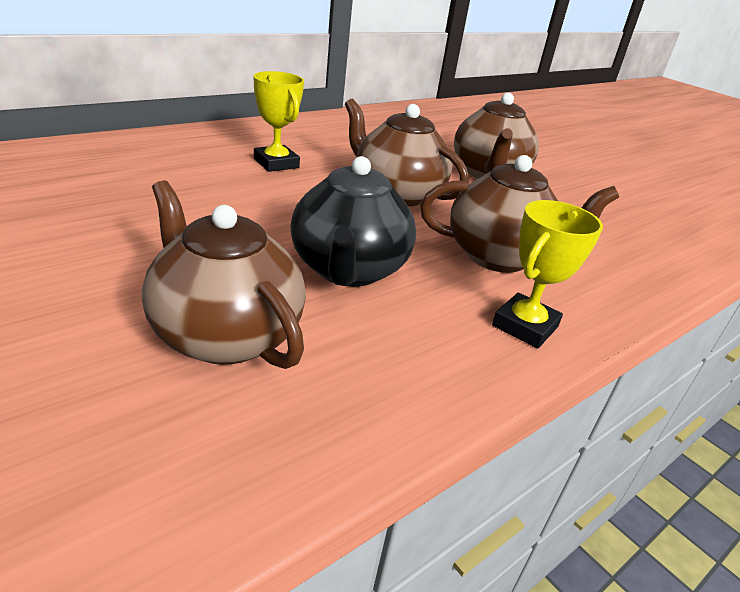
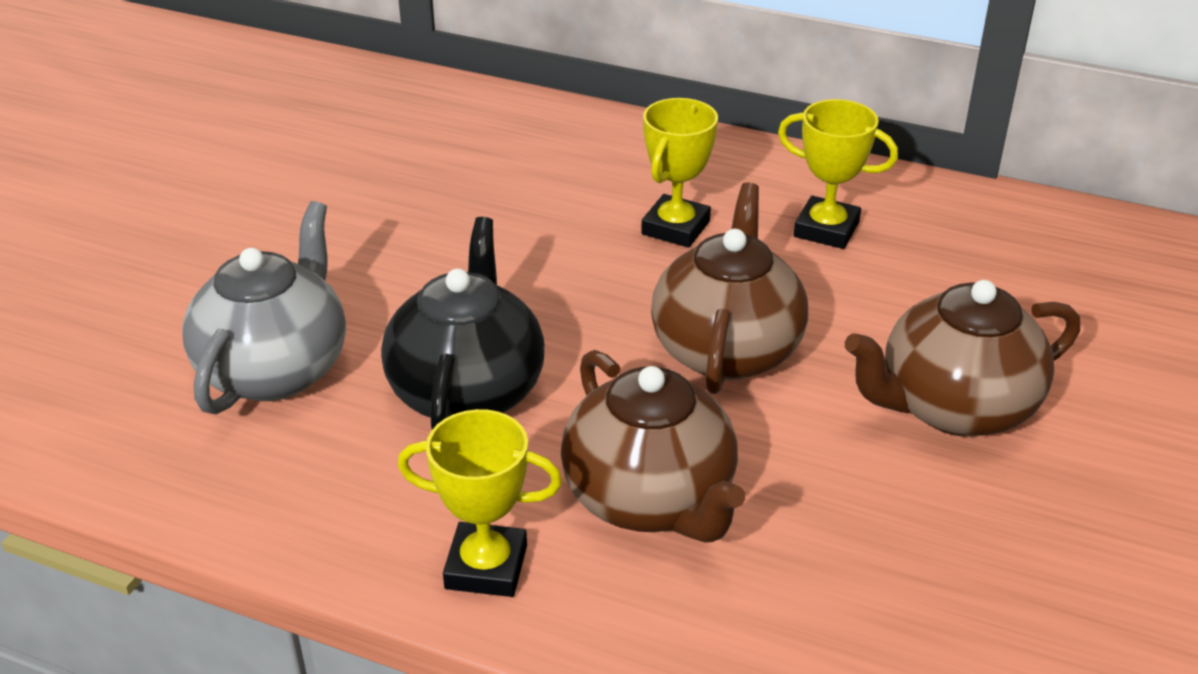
camera: 65 degrees right, 5 degrees up
brown teapot [142,180,306,369] -> grey teapot [182,201,346,414]
black teapot [290,156,416,287] -> black teapot turned 120 degrees clockwise [381,217,545,429]
none -> yellow trophy [778,99,898,249]

